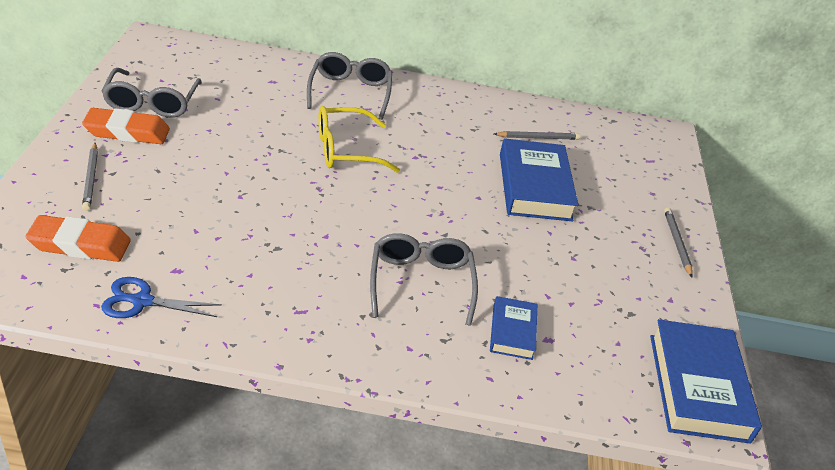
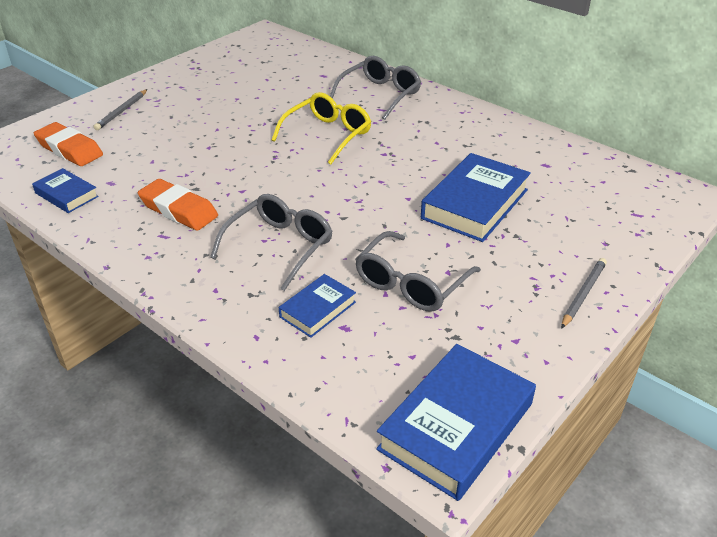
camera: 40 degrees right, 0 degrees up
orange eraser [82,108,170,144] -> orange eraser moved to [138,179,218,231]
blue scissors [101,277,222,318] -> blue book [32,168,99,213]
grey glasses [102,68,202,118] -> grey glasses moved to [355,231,481,312]
yellow glasses [318,106,400,173] -> yellow glasses turned 105 degrees clockwise [271,92,371,165]
grey pencil [494,131,581,140] -> none

